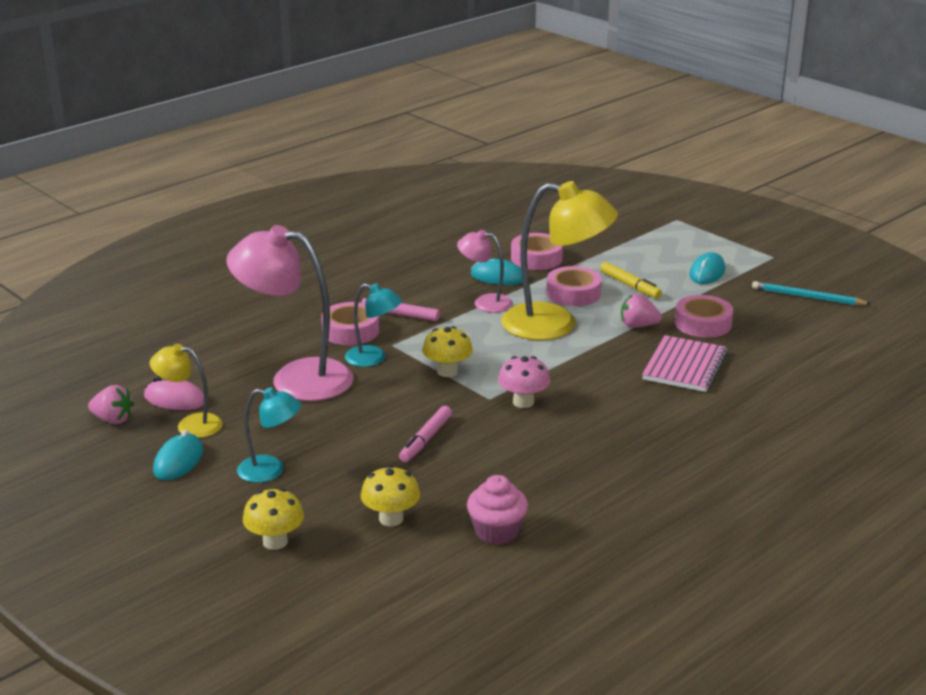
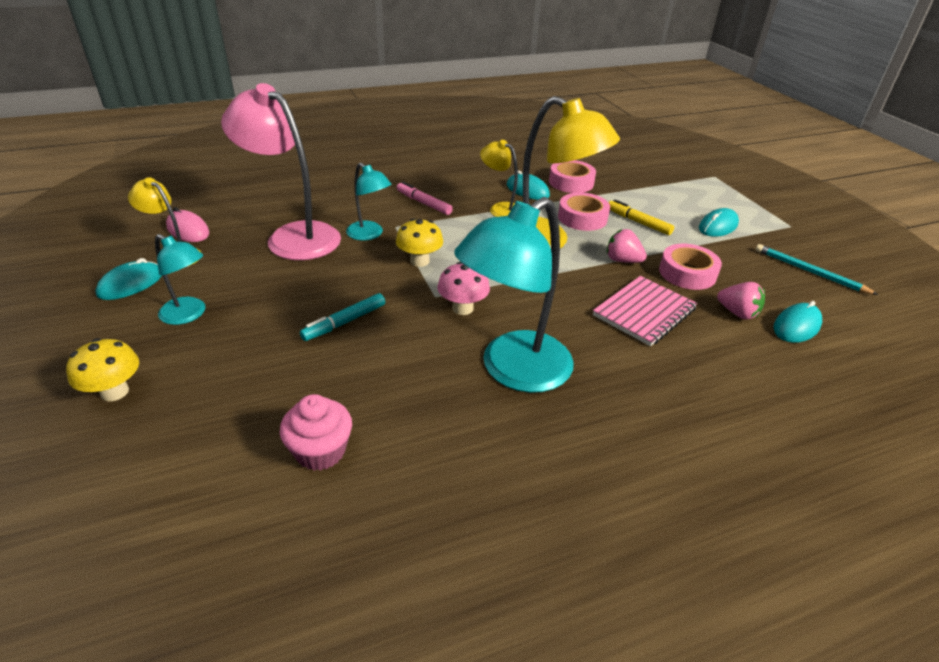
camera: 20 degrees right, 10 degrees up
pink strawberry [88,385,134,424] -> pink strawberry moved to [717,282,765,319]
pink tape [321,302,379,345] -> none
yellow mushroom [361,465,420,527] -> none
pink marker [399,406,452,462] -> turquoise marker [300,293,385,341]
pink lamp [457,230,513,313] -> yellow lamp [480,140,518,217]
yellow marker [600,262,662,298] -> yellow marker turned 150 degrees clockwise [609,200,674,235]
none -> turquoise lamp [454,197,574,393]
none -> turquoise mouse [774,301,822,343]

